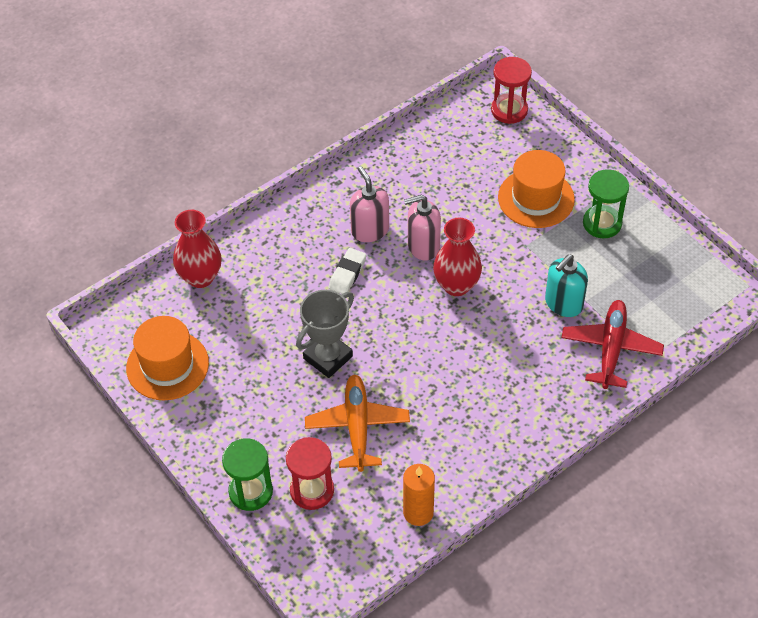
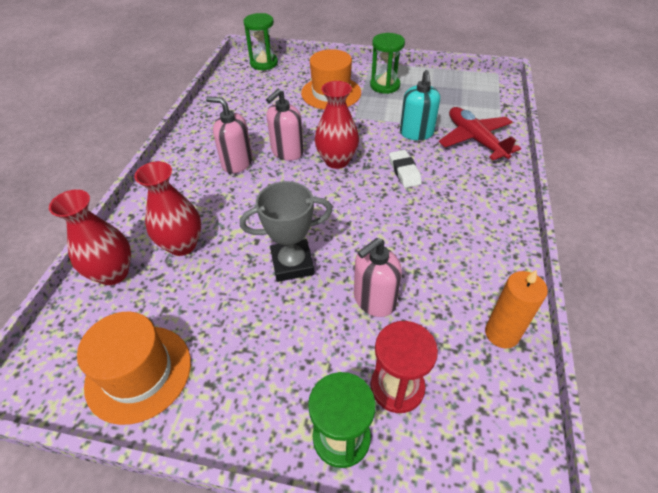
camera: 40 degrees left, 5 degrees down
grey trophy [296,290,354,378] -> grey trophy turned 75 degrees clockwise [240,181,332,282]
orange plane [305,375,410,472] -> pink soap dispenser [354,238,402,317]
white eraser [328,248,366,294] -> white eraser moved to [389,150,422,188]
red hourglass [491,57,532,124] -> green hourglass [243,13,278,70]
none -> red vase [134,161,201,256]

